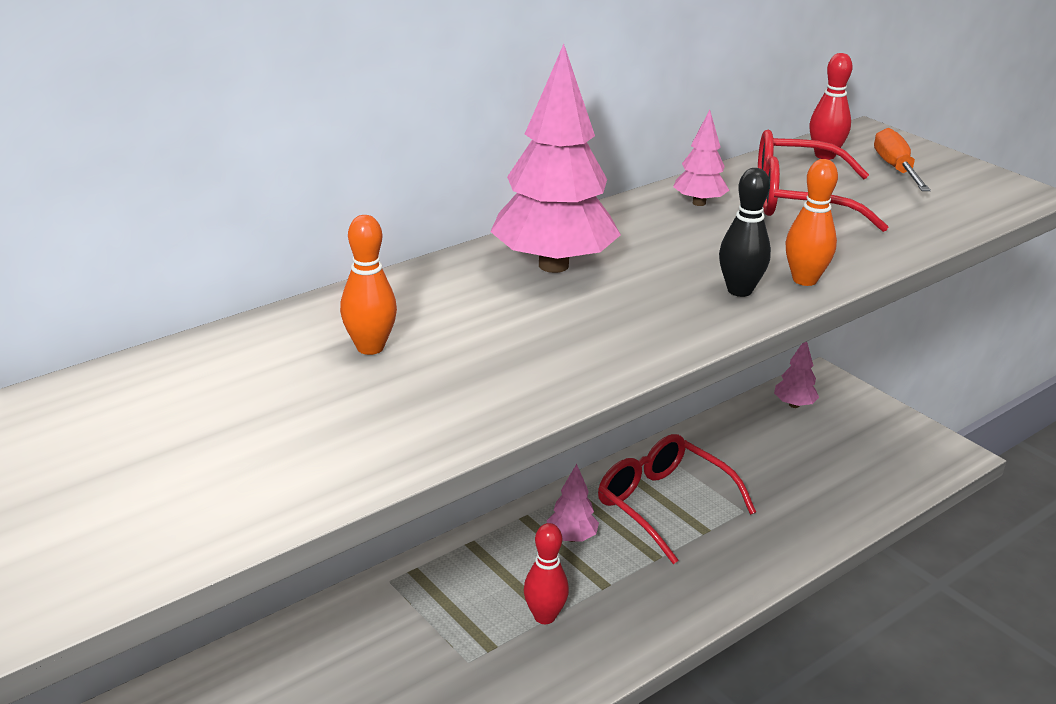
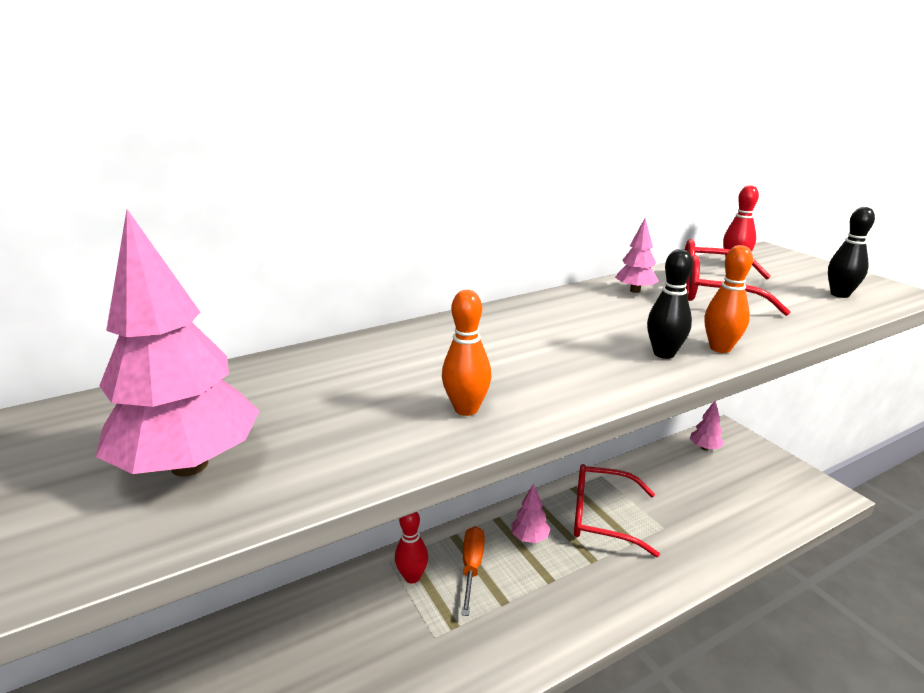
camera: 10 degrees right, 5 degrees down
orange bowling pin [340,215,397,355] -> orange bowling pin moved to [442,290,492,416]
pink tree [490,44,621,273] -> pink tree moved to [96,209,260,477]
red bowling pin [524,523,569,624] -> red bowling pin moved to [395,512,428,584]
red glasses [598,434,756,564] -> red glasses turned 45 degrees counterclockwise [574,464,660,557]
orange screwdriver [874,128,931,191] -> orange screwdriver moved to [461,526,485,616]
none -> black bowling pin [828,207,875,298]

